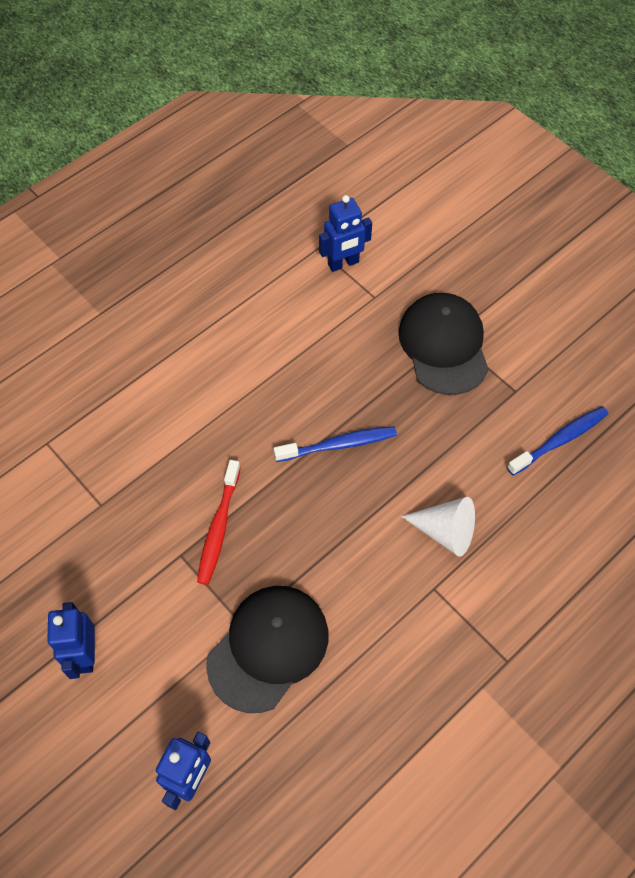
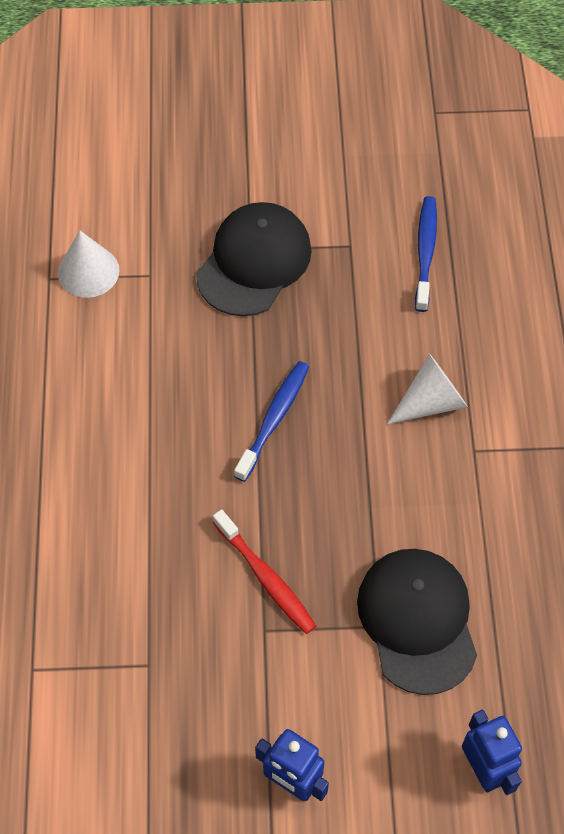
camera: 50 degrees left, 0 degrees up
blue robot [319,195,372,272] -> white cone [58,230,120,298]
black cap [398,293,489,395] -> black cap turned 90 degrees clockwise [196,202,312,316]

